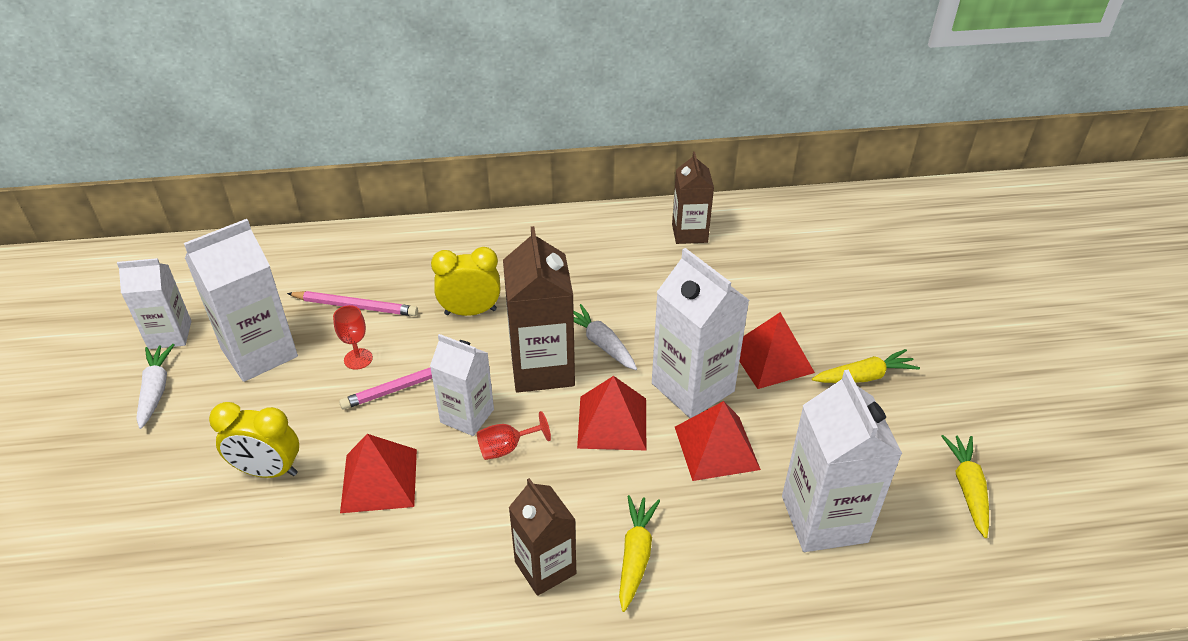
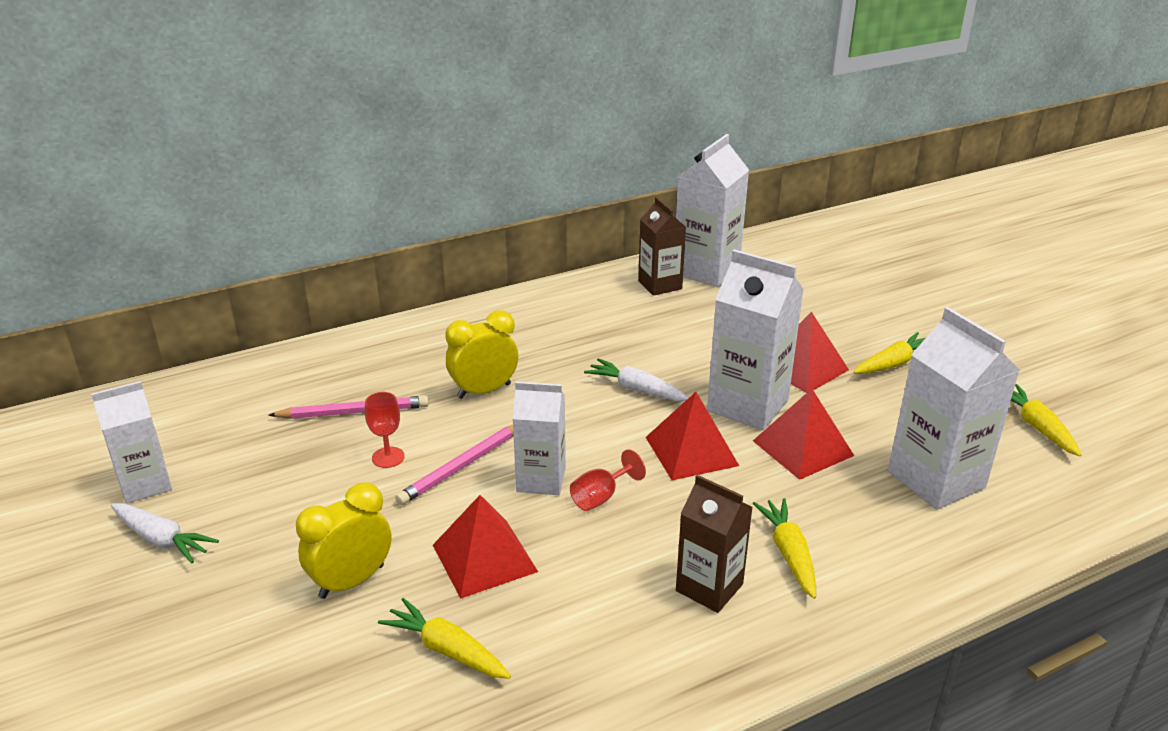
camera: 20 degrees left, 10 degrees down
white carrot [137,344,175,429] -> white carrot turned 150 degrees clockwise [111,503,219,563]
white carton [184,219,298,382] -> white carton moved to [676,134,749,287]
yellow clock [209,402,299,478] -> yellow clock turned 150 degrees clockwise [296,482,392,599]
brown carton [503,226,575,393] -> none
none -> yellow carrot [378,598,511,679]

